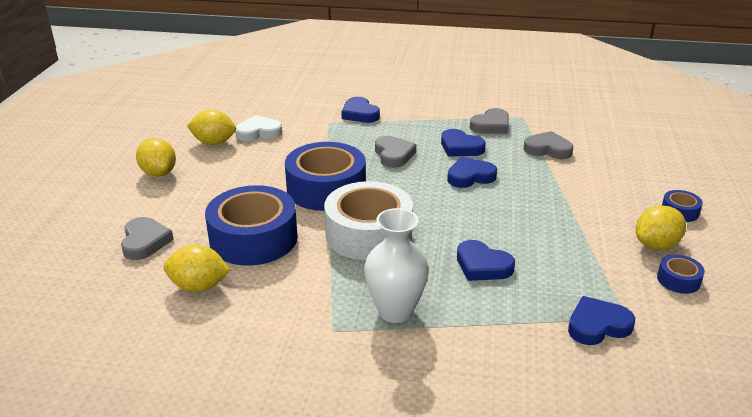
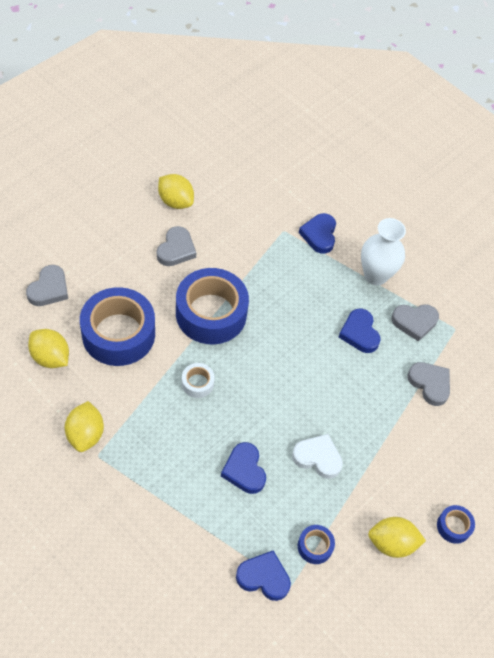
camera: 30 degrees right, 25 degrees up
yellow lemon [136,138,176,177] -> yellow lemon moved to [65,401,104,452]
white heart [235,115,282,141] -> white heart moved to [292,434,343,479]
white tape [324,181,413,260] -> white tape [182,363,215,398], size x0.44
white vase [364,208,429,323] -> white vase moved to [361,218,406,285]
grey heart [375,136,416,168] -> grey heart moved to [157,226,196,266]
blue heart [447,157,497,188] -> none
blue tape [657,255,705,294] -> blue tape moved to [298,525,335,564]

